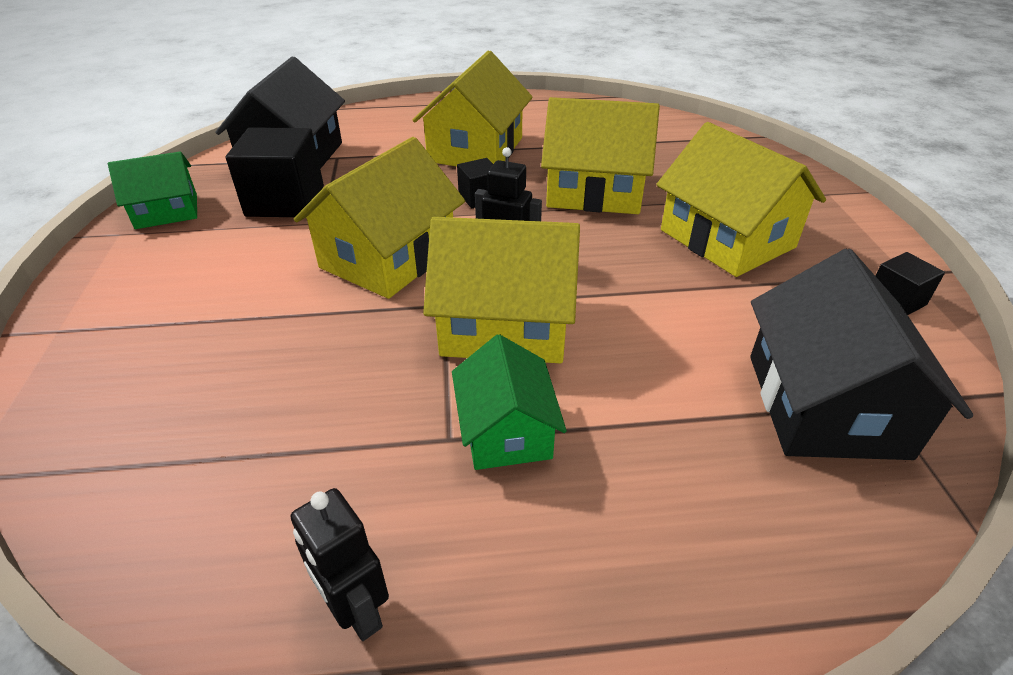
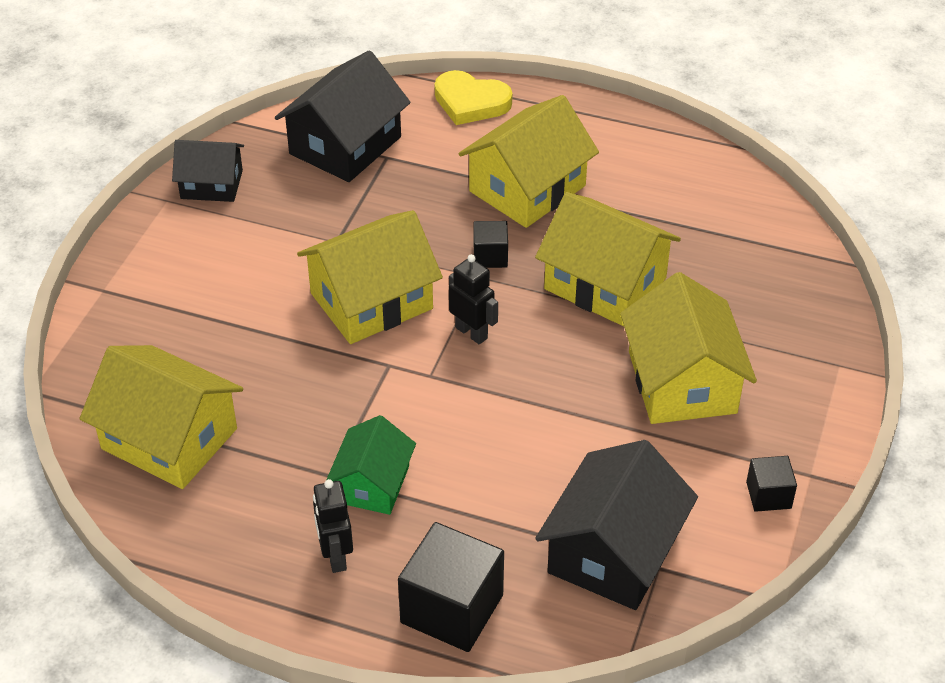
camera: 25 degrees right, 5 degrees up
green house [108,151,197,229] -> black house [172,140,244,202]
black cube [226,127,324,217] -> black cube moved to [398,522,504,652]
black robot [291,488,389,641] -> black robot moved to [313,479,353,573]
yellow house [423,217,580,363] -> yellow house moved to [80,345,243,489]
none -> yellow heart [435,70,513,125]

